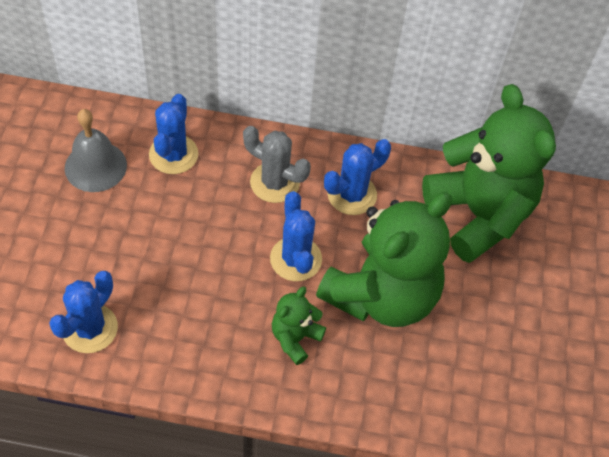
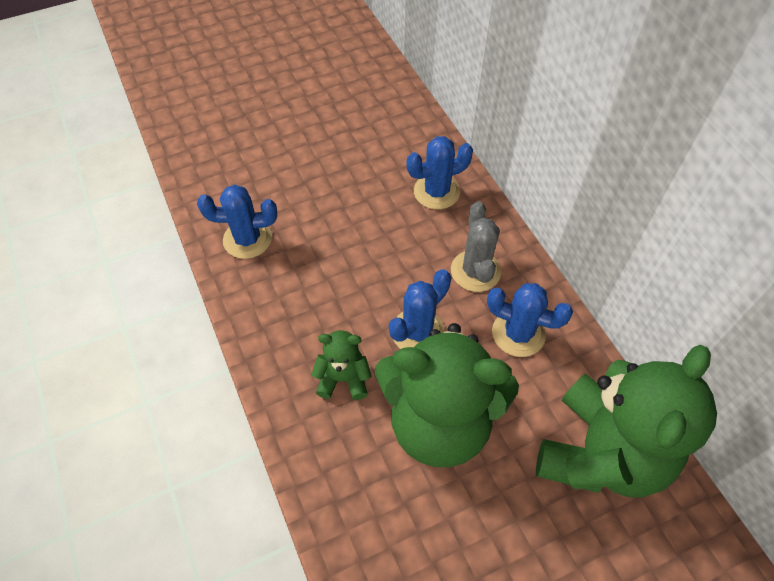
camera: 60 degrees right, 0 degrees up
grey bell [65,109,127,192] -> none

